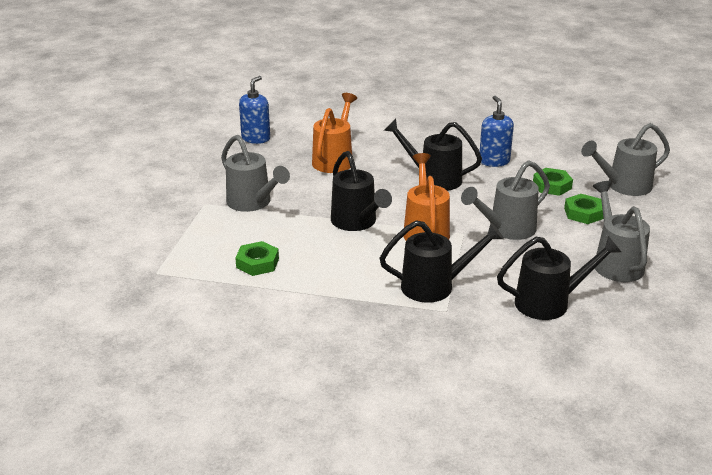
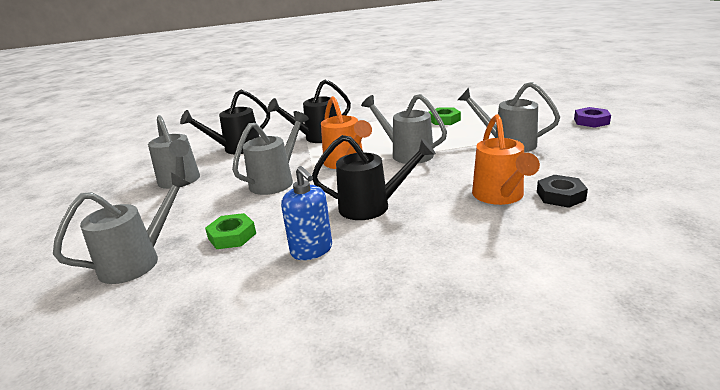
camera: 160 degrees right, 5 degrees down
blue soap dispenser [239,76,270,144] -> none
black watering can [331,151,392,231] -> grey watering can [361,94,447,164]
green nut [564,194,604,224] -> none
none -> black nut [537,175,588,208]
none -> purple nut [574,107,611,128]

